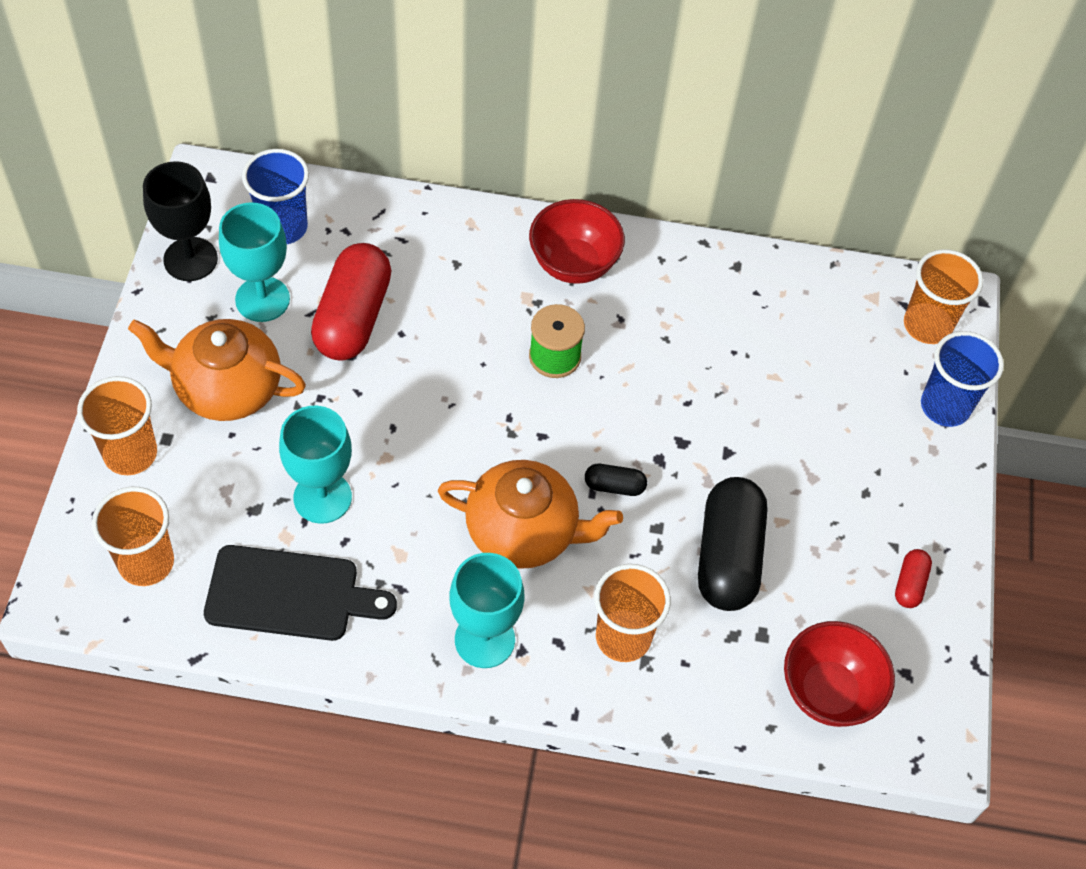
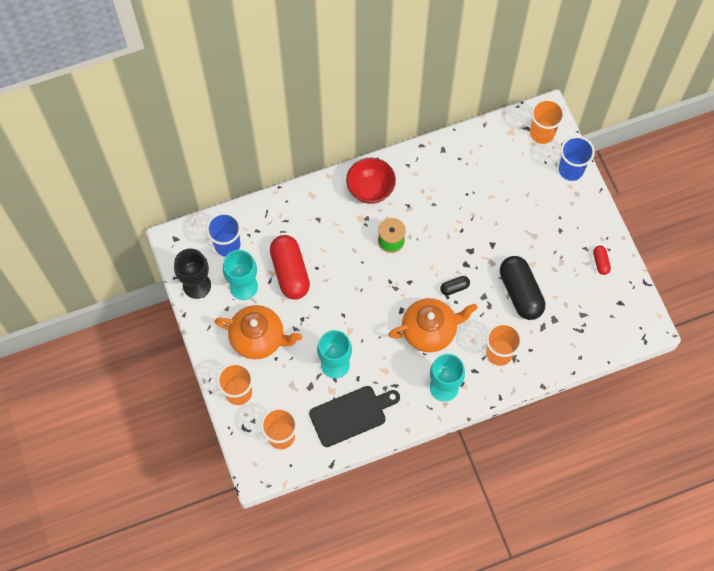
camera: 25 degrees left, 10 degrees up
orange teapot [128,319,306,421] -> orange teapot turned 150 degrees counterclockwise [214,305,302,359]
red bowl [784,621,895,727] -> none

